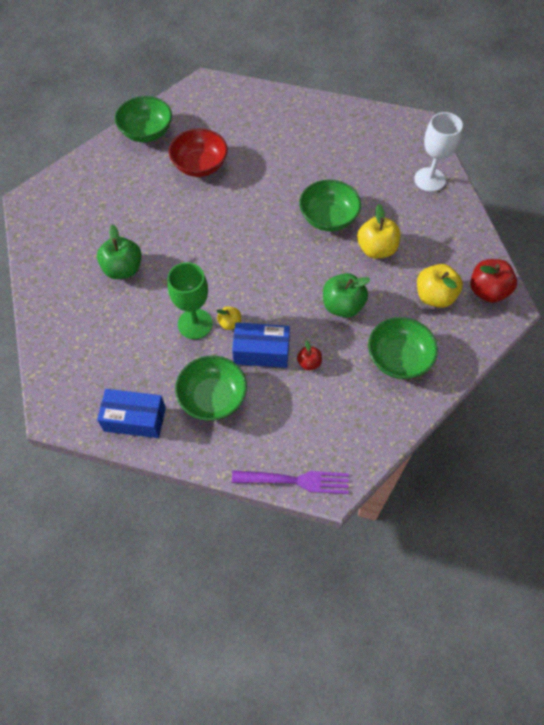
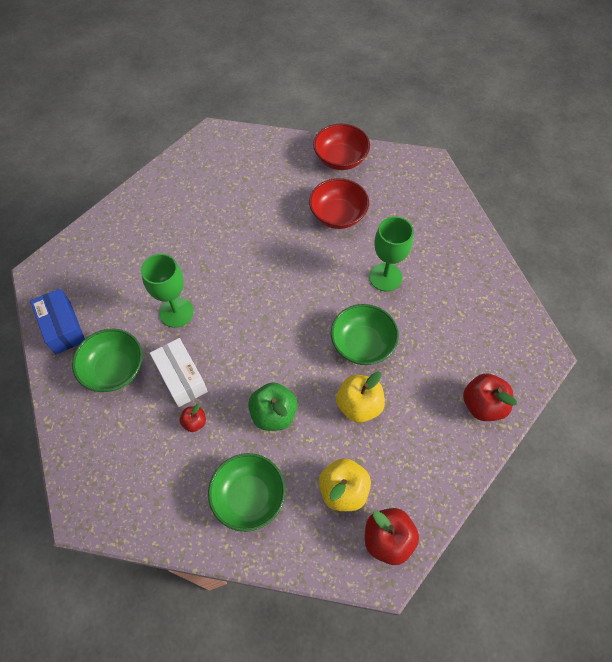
camera: 55 degrees right, 0 degrees up
green apple [97,224,142,279] -> none
green bowl [115,96,172,142] -> red bowl [313,124,370,170]
yellow apple [217,306,241,330] -> none
blue box [232,322,290,368] -> white box [150,338,208,407]
purple fork [232,470,349,494] -> none
white goblet [414,112,463,192] -> red apple [463,373,517,421]
none -> green goblet [369,216,414,292]

